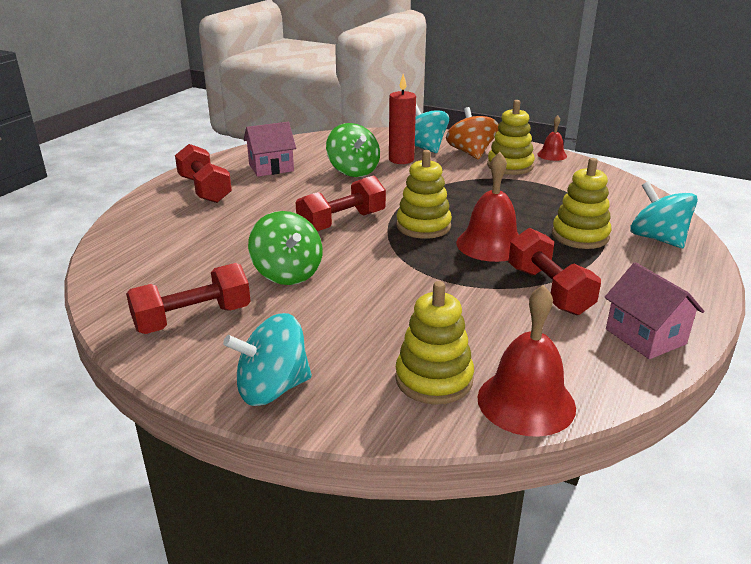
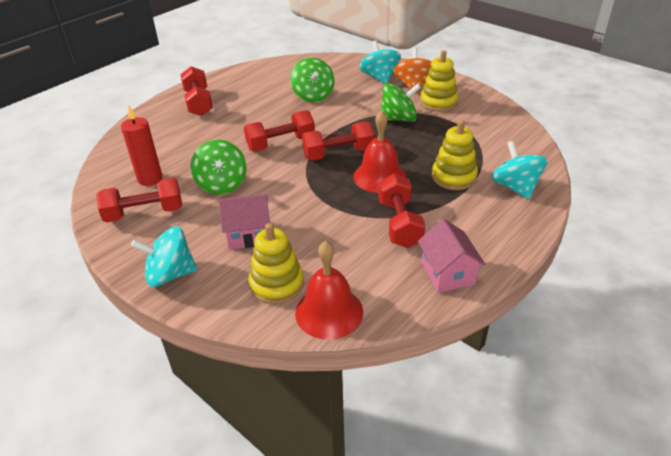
camera: 15 degrees right, 10 degrees up
pink house [244,122,296,177] -> pink house moved to [219,194,270,249]
red candle [389,74,416,164] -> red candle moved to [121,106,162,186]
yellow stacking toy [396,150,452,239] -> red dumbbell [302,122,375,161]
red bell [538,115,567,161] -> none
none -> green spinning top [381,83,421,122]

